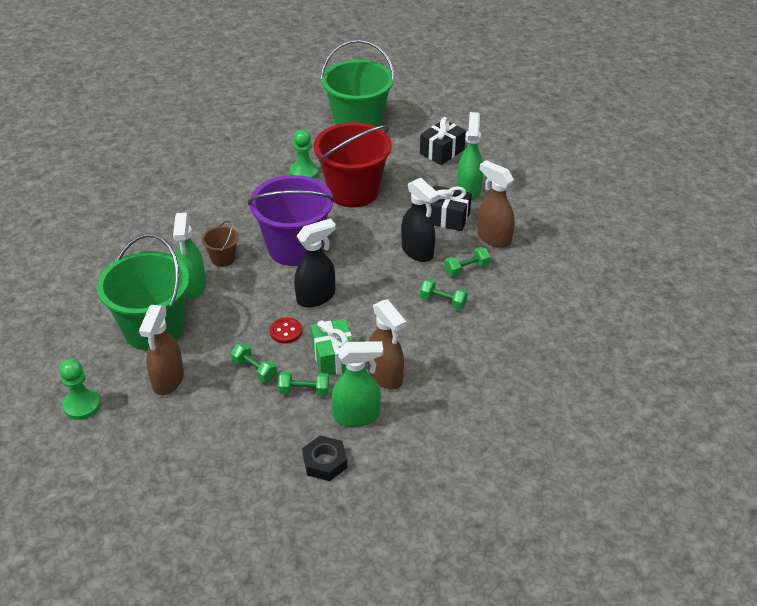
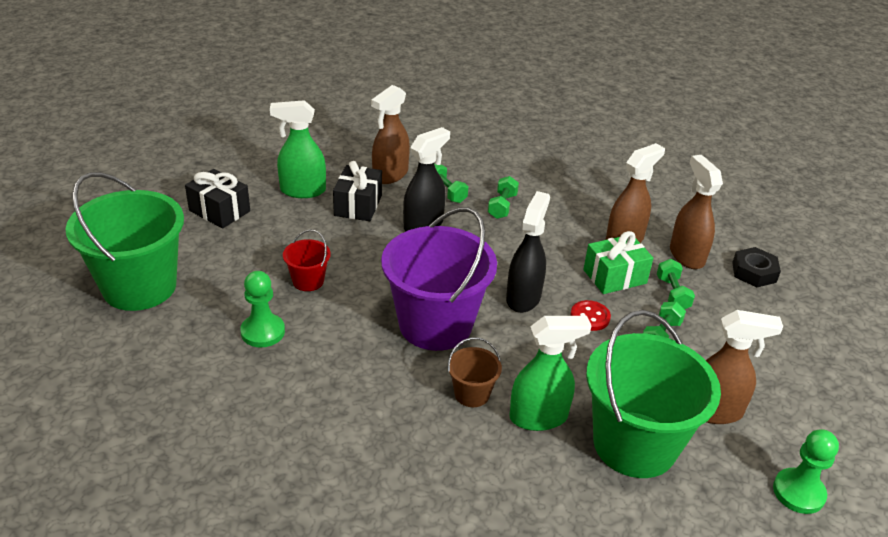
camera: 100 degrees left, 5 degrees down
black spray bottle [294,219,336,307] -> black spray bottle turned 60 degrees clockwise [506,191,550,313]
red bucket [313,122,392,208] -> red bucket [283,229,331,291], size x0.44
green spray bottle [331,341,383,427] -> brown spray bottle [670,155,723,269]

